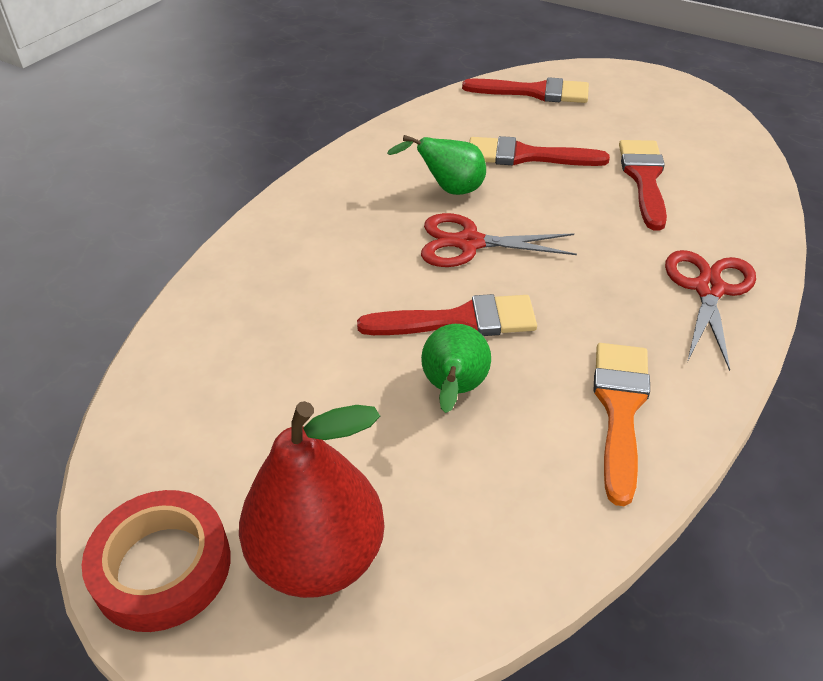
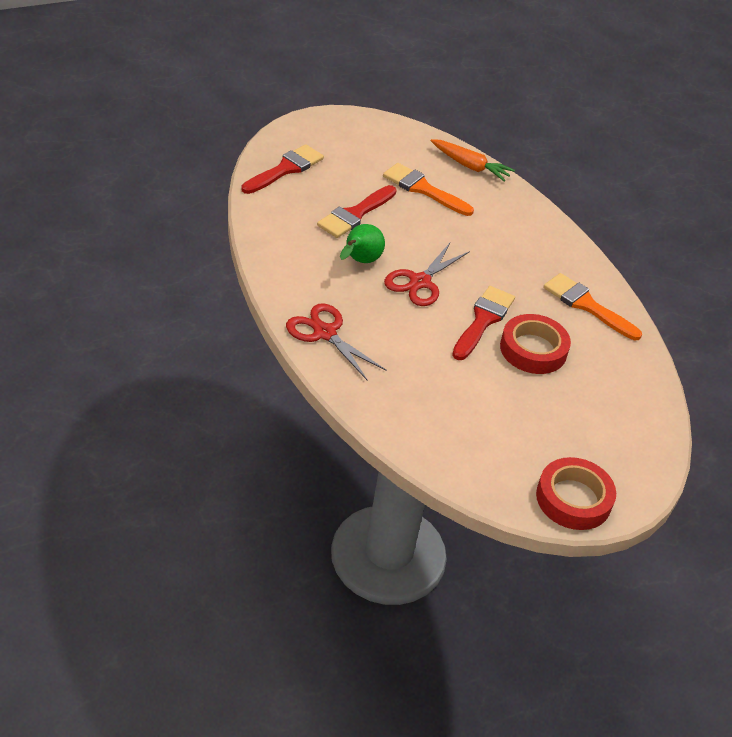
camera: 65 degrees left, 0 degrees up
red pear [239,401,385,598] -> none
green pear [421,324,491,413] -> red tape [500,314,571,374]
red brush [619,140,667,231] -> orange brush [383,163,474,216]
red scissors [665,250,756,371] -> red scissors moved to [286,303,386,381]
none -> orange carrot [431,139,515,182]

